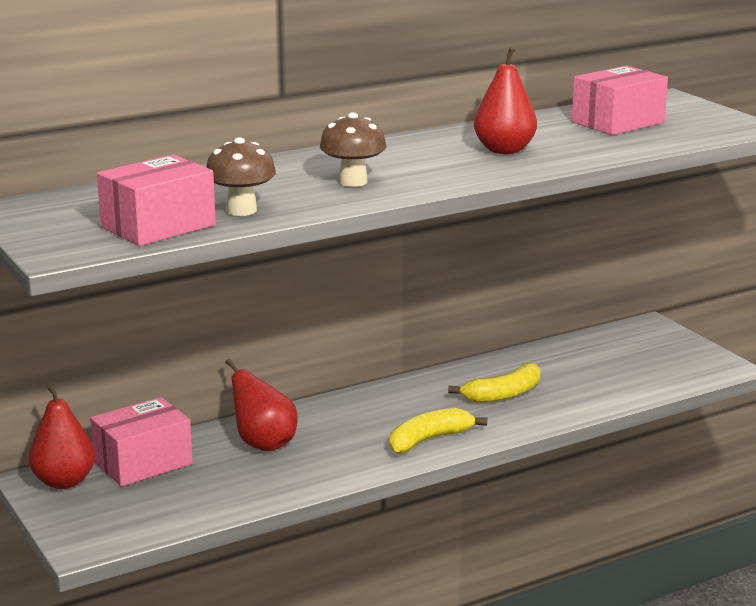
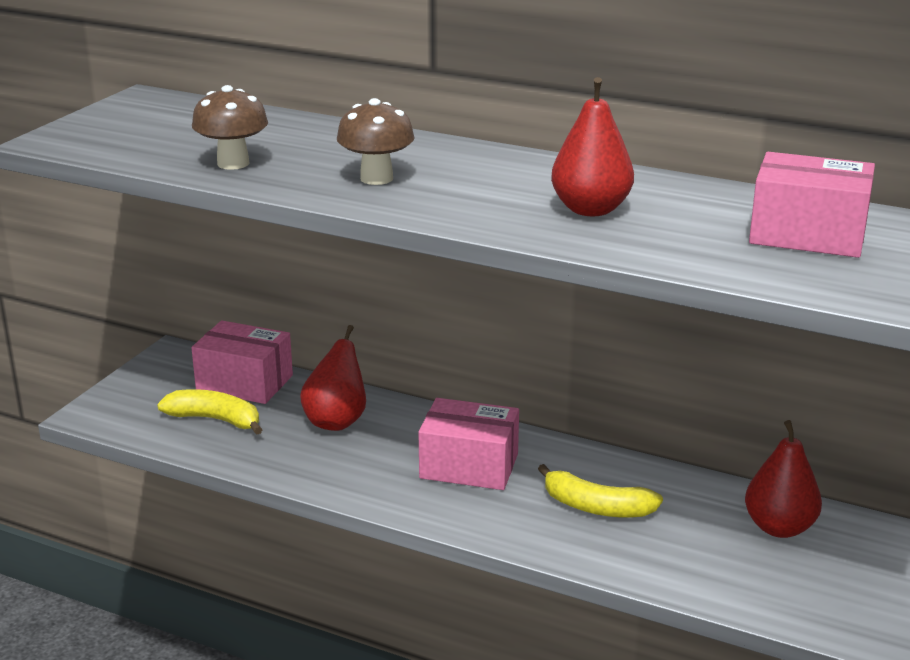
camera: 55 degrees right, 5 degrees up
red pear [28,384,95,489] -> red pear moved to [745,420,822,538]
pink box [97,154,216,246] -> pink box moved to [419,398,519,490]
yellow banana [390,408,487,453] -> yellow banana moved to [157,389,263,435]

